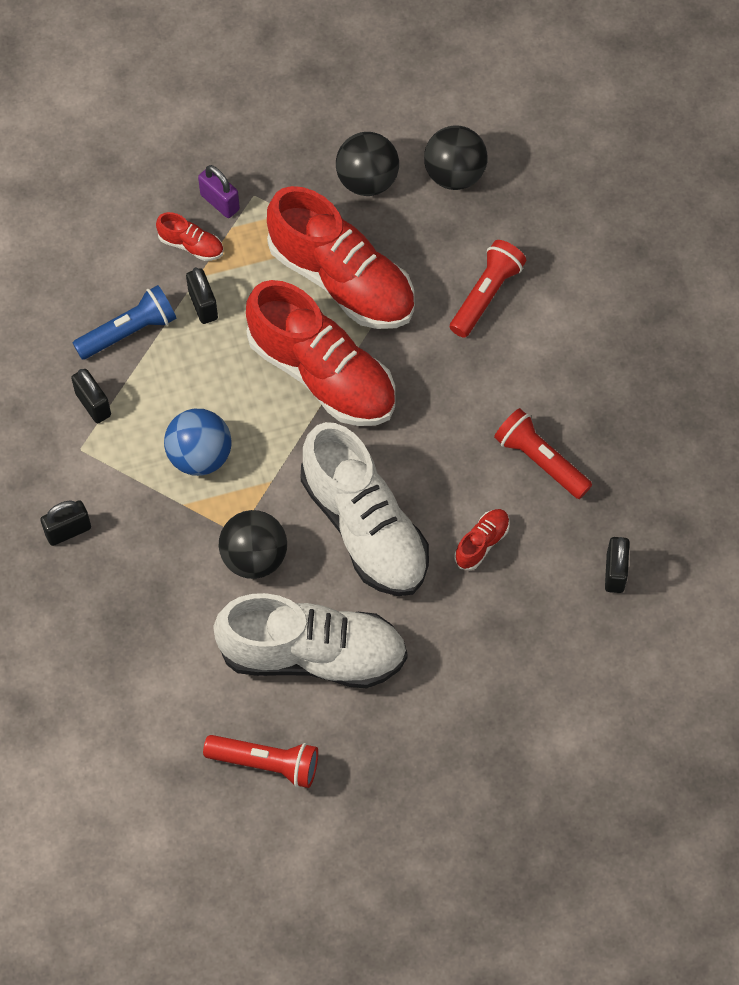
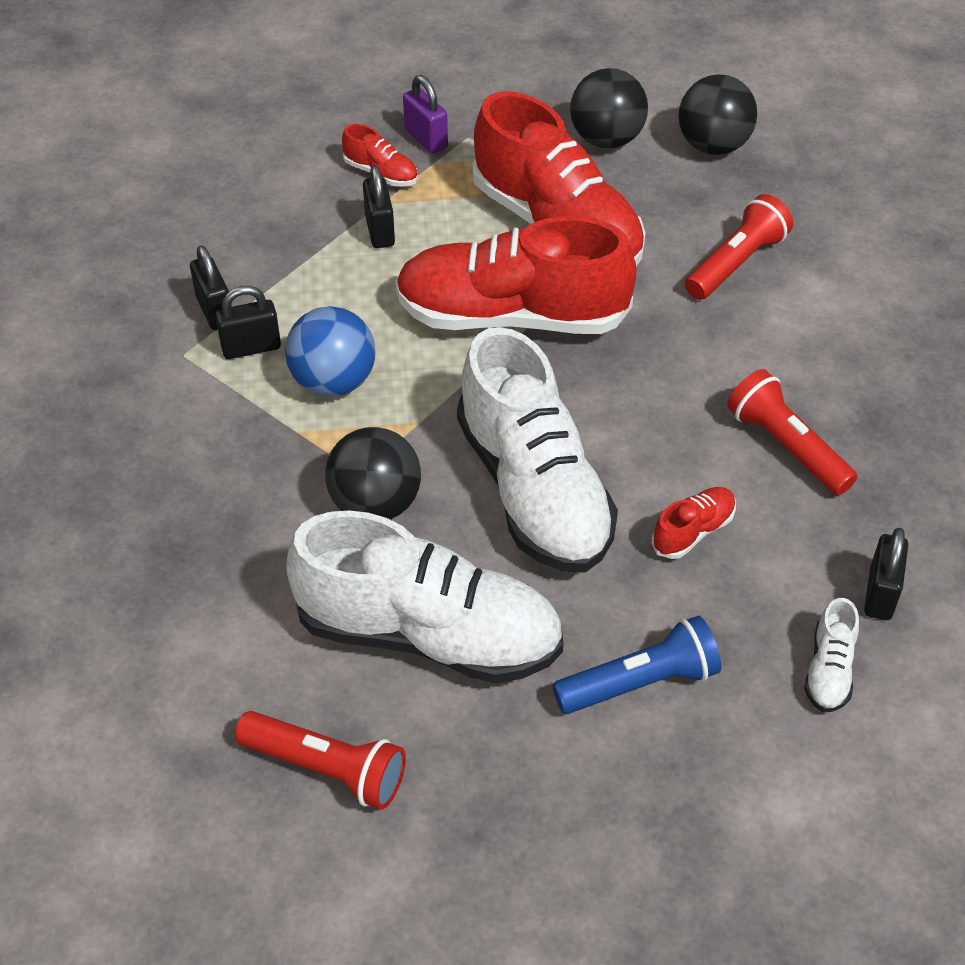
camera: 10 degrees right, 15 degrees down
black padlock [40,500,91,546] -> black padlock moved to [215,286,281,359]
blue flashlight [73,285,176,360] -> blue flashlight moved to [552,616,721,714]
red shoe [246,280,395,426] -> red shoe turned 135 degrees clockwise [395,216,637,334]
none -> white shoe [804,598,859,712]

